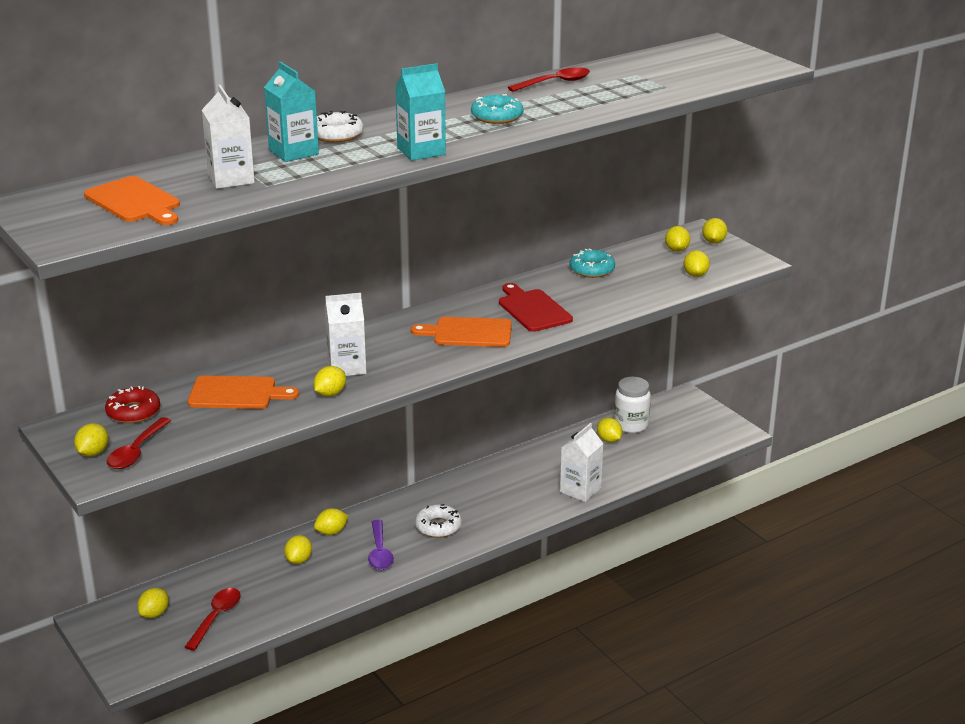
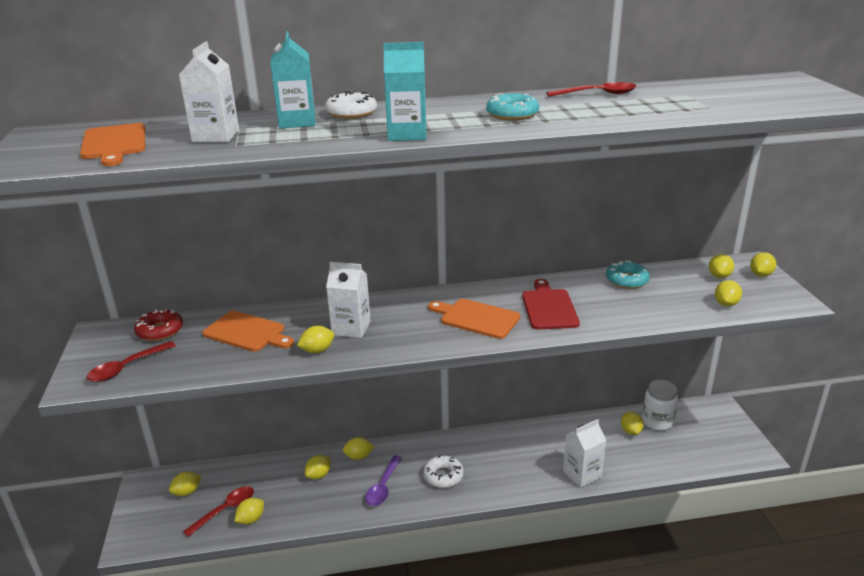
camera: 25 degrees right, 0 degrees up
yellow lemon [74,423,108,457] -> yellow lemon moved to [234,498,264,524]

